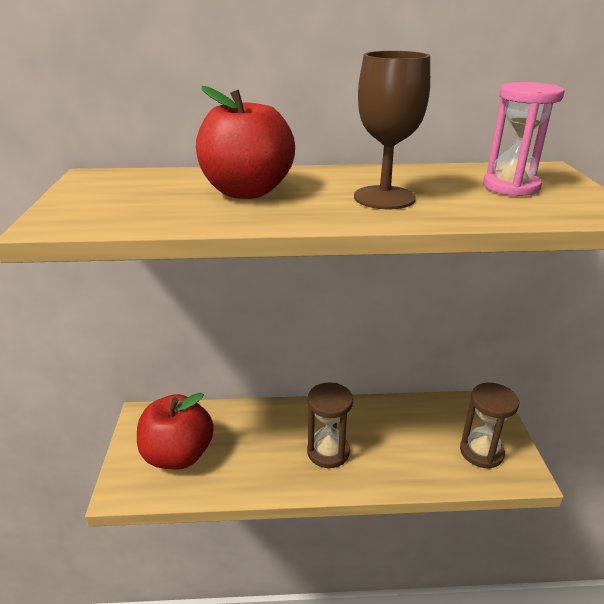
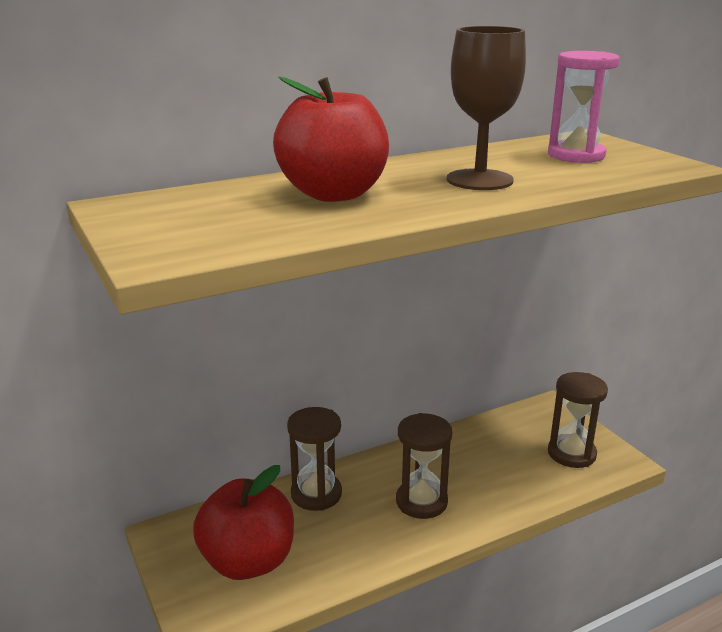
camera: 25 degrees left, 5 degrees down
none -> brown hourglass [287,407,342,511]

